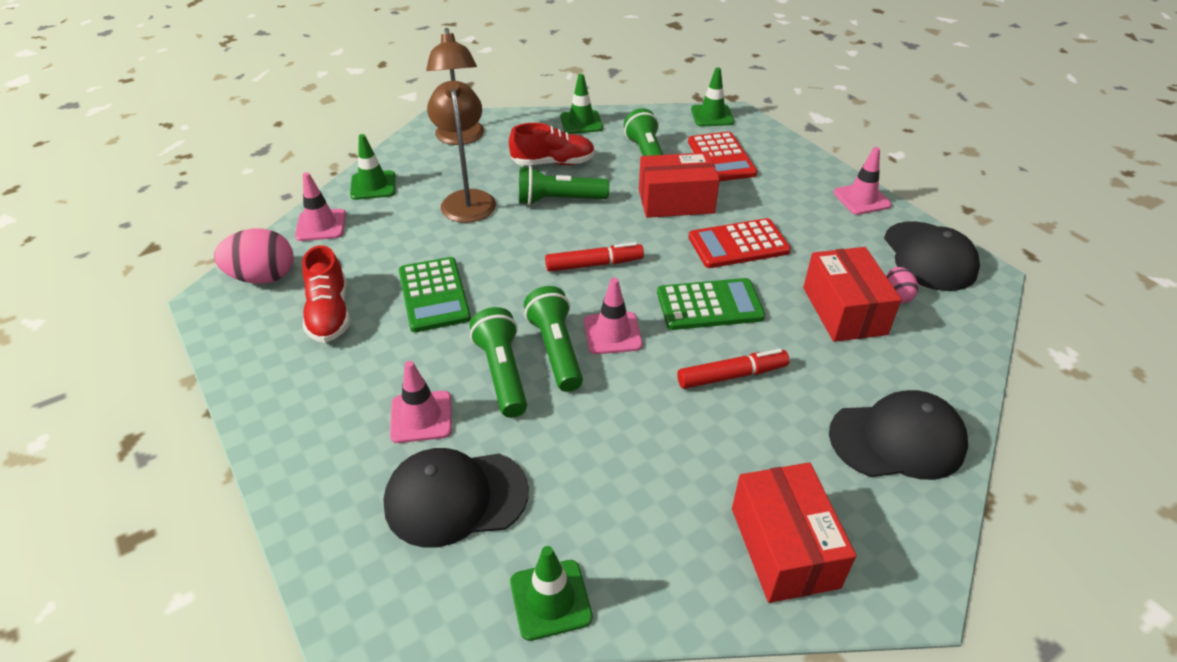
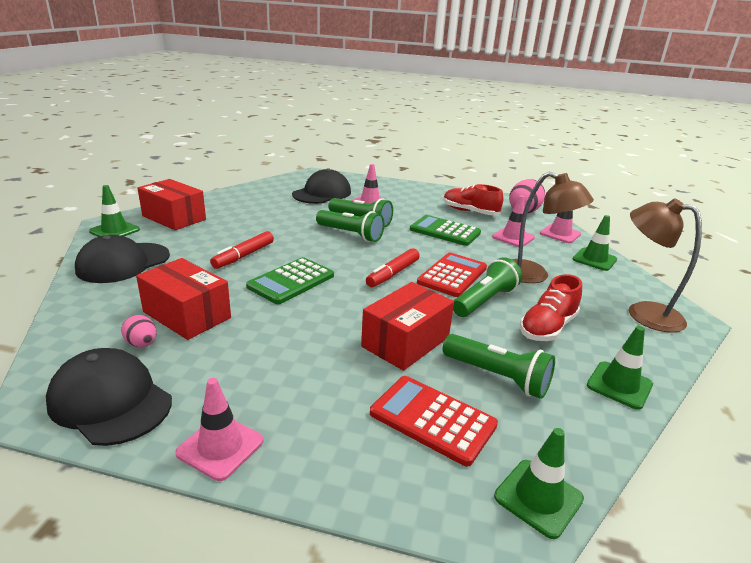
camera: 135 degrees right, 15 degrees down
green traffic cone [510,546,593,641] -> green traffic cone moved to [89,185,140,237]
pink traffic cone [584,278,642,354] -> pink traffic cone moved to [492,195,535,247]
red calculator [688,218,791,268] -> red calculator moved to [417,253,487,297]

